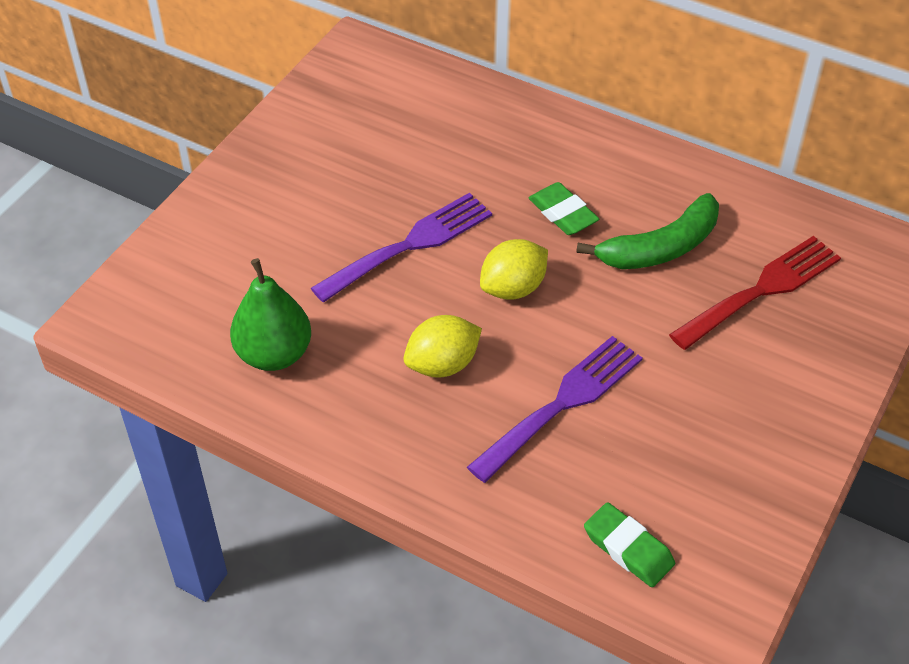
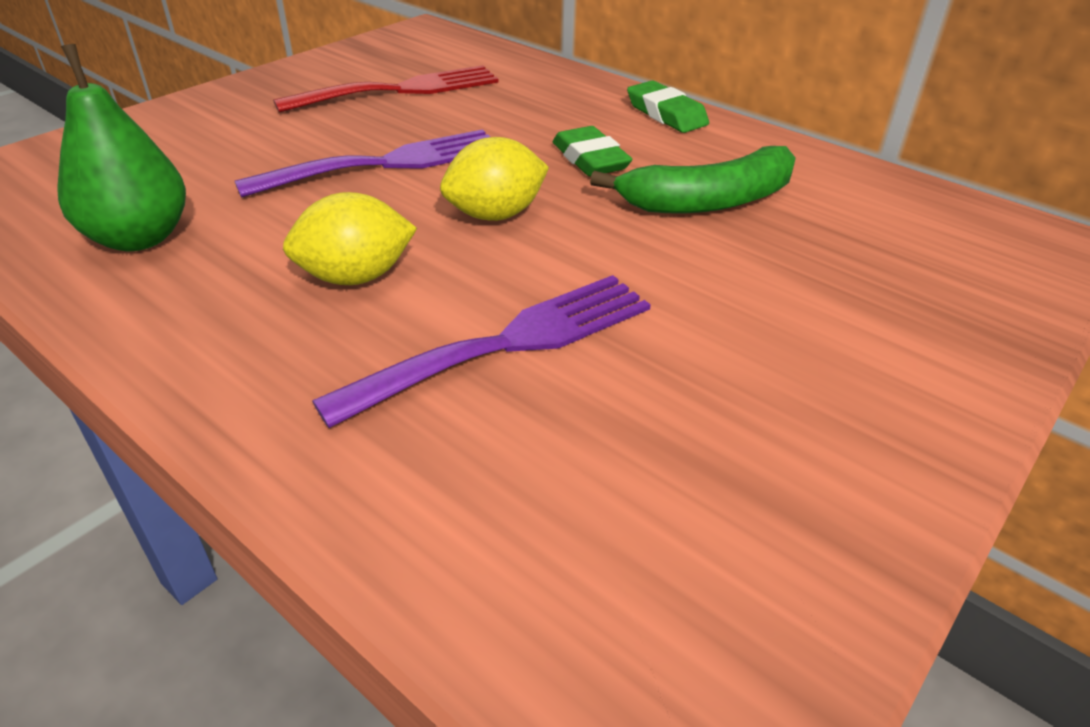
camera: 10 degrees right, 10 degrees down
green eraser [584,502,675,587] -> green eraser moved to [627,80,709,133]
red fork [669,236,841,350] -> red fork moved to [273,65,499,113]

